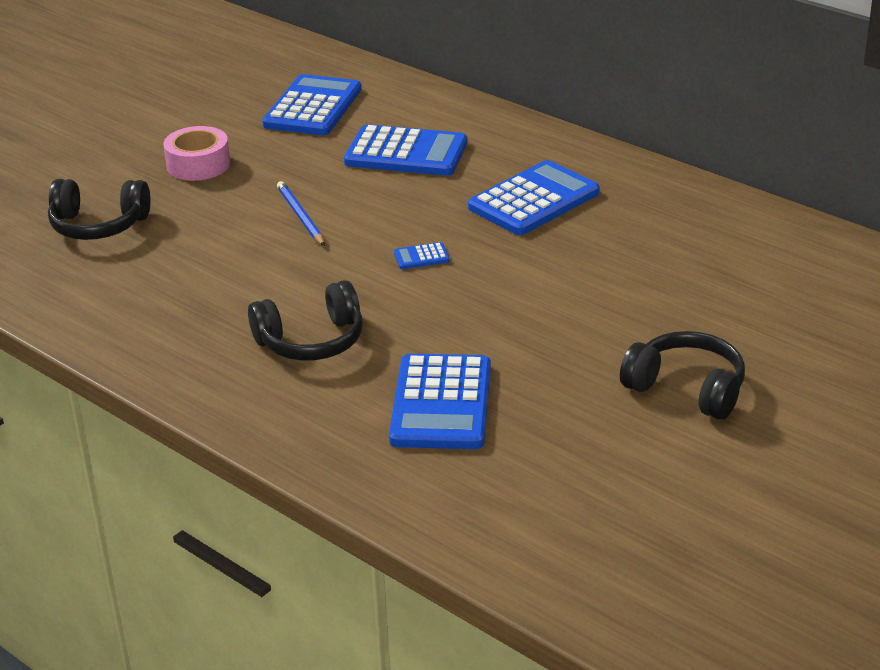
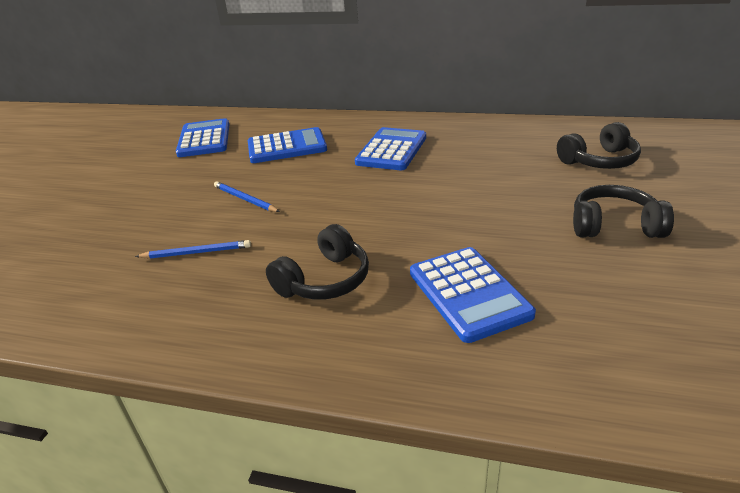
camera: 25 degrees left, 0 degrees up
black headphones [48,179,151,240] -> black headphones moved to [557,122,641,169]
pink tape [163,126,230,181] -> none
blue calculator [394,242,450,269] -> none
none -> blue pencil [135,240,251,259]

